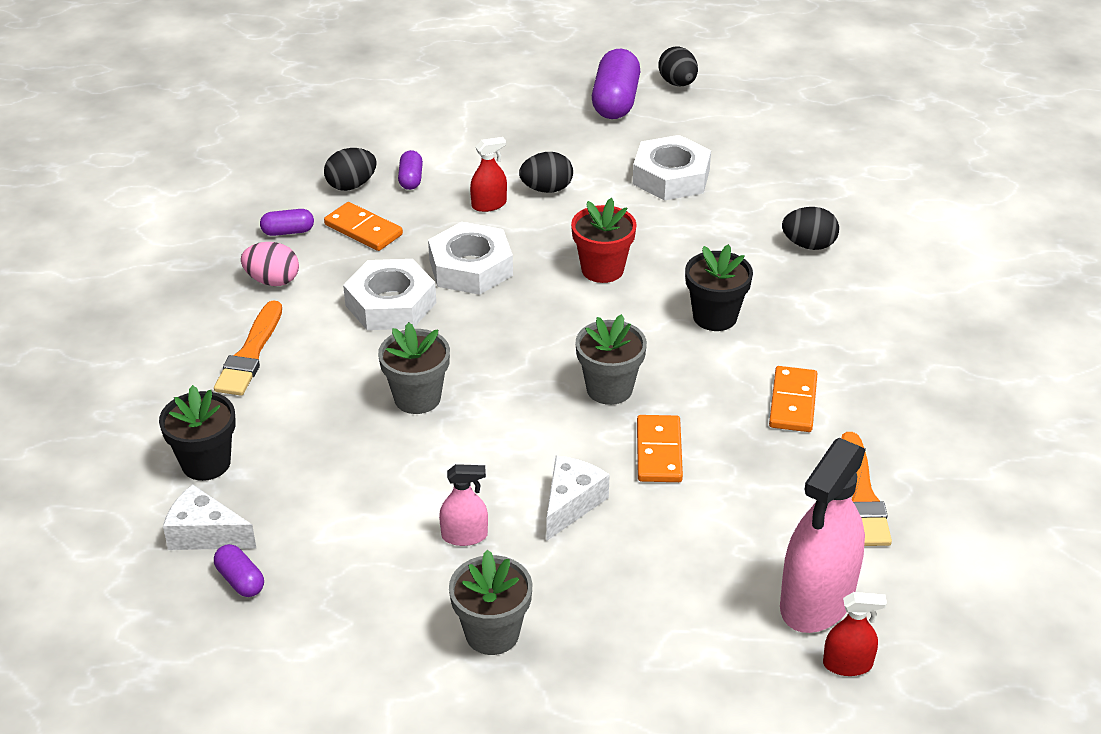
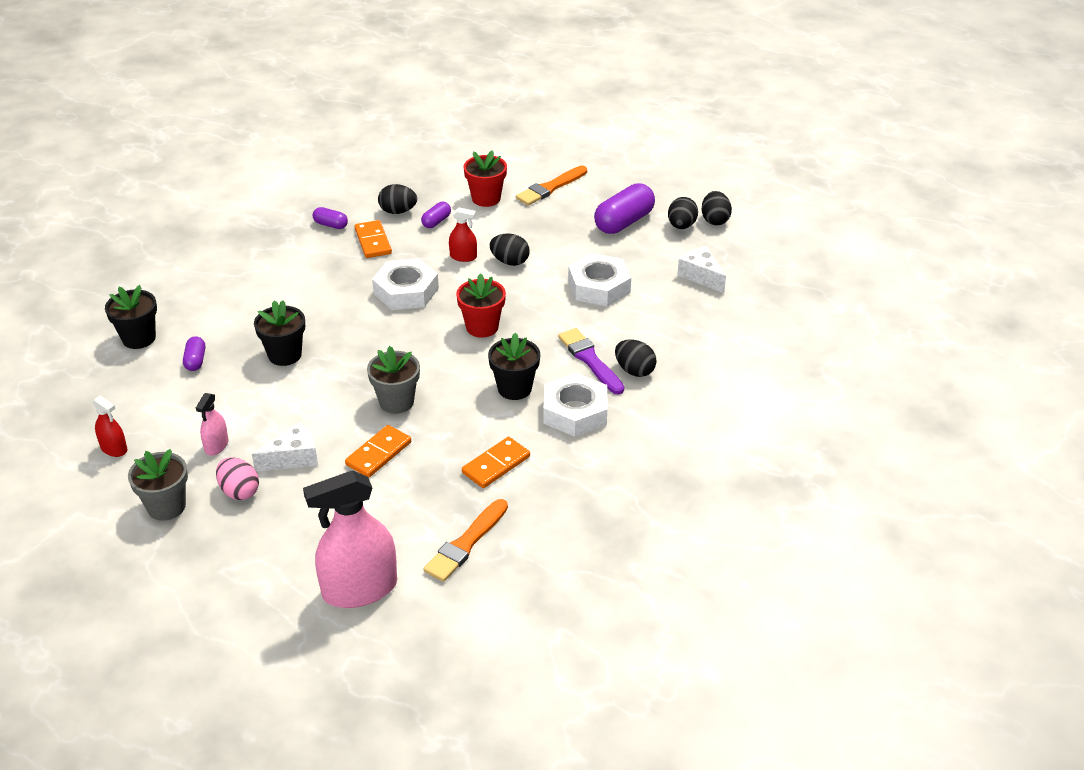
camera: 35 degrees right, 0 degrees up
white cheese [163,484,256,550] -> white cheese moved to [677,246,726,293]
orange brush [214,300,282,396] -> orange brush moved to [516,166,587,206]
purple capsule [214,544,264,597] -> purple capsule moved to [183,336,205,371]
pink egg [241,242,299,286] -> pink egg moved to [216,457,259,500]
white nut [343,259,436,330] -> white nut moved to [544,373,607,437]
grey flower pot [378,322,450,414] -> black flower pot [254,300,305,366]
pink spray bottle [439,464,488,546] -> pink spray bottle turned 75 degrees clockwise [196,393,229,456]
red spray bottle [823,592,887,676] -> red spray bottle moved to [92,396,127,457]
none -> red flower pot [464,150,507,207]
none -> purple brush [558,328,624,395]
none -> black egg [701,191,732,225]

